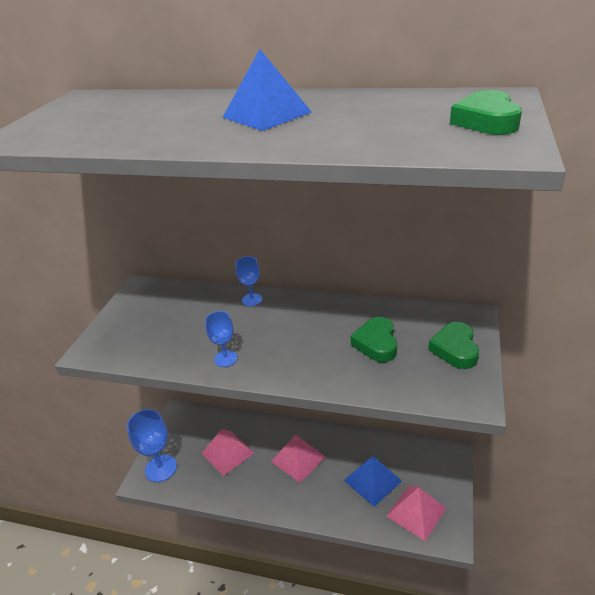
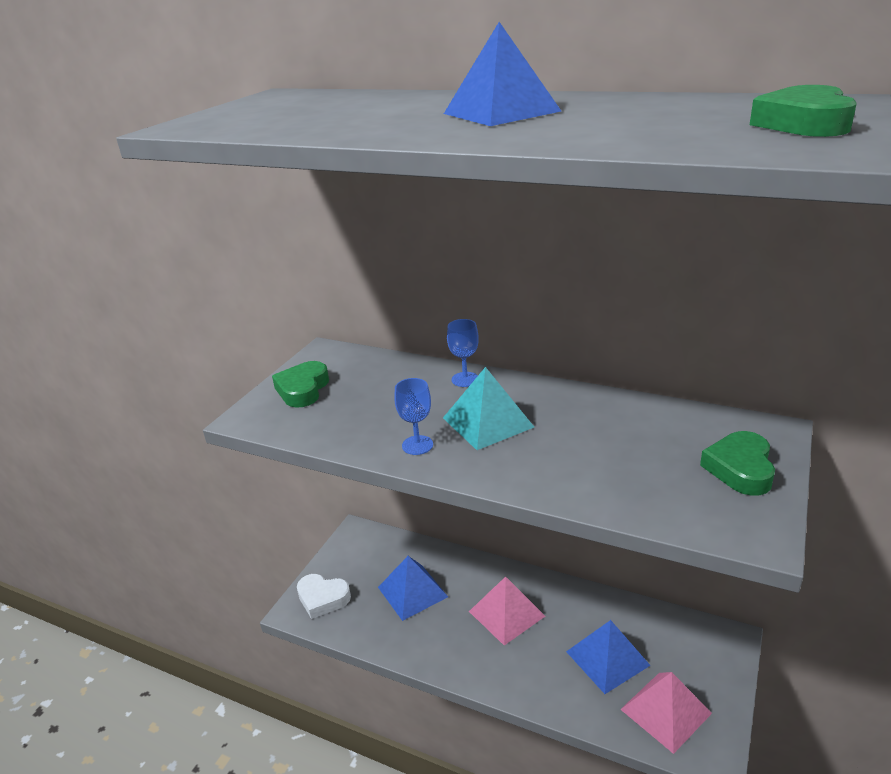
camera: 10 degrees right, 5 degrees down
blue goblet [127,409,177,482] -> white heart [297,574,351,619]
pink pyramid [201,429,254,476] -> blue pyramid [378,556,448,621]
green heart [351,317,397,362] -> green heart moved to [272,361,329,408]
none -> turquoise pyramid [443,367,534,450]

